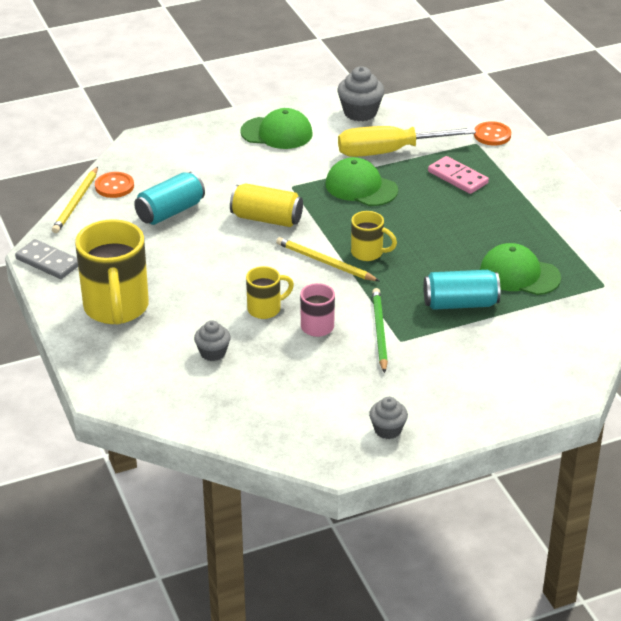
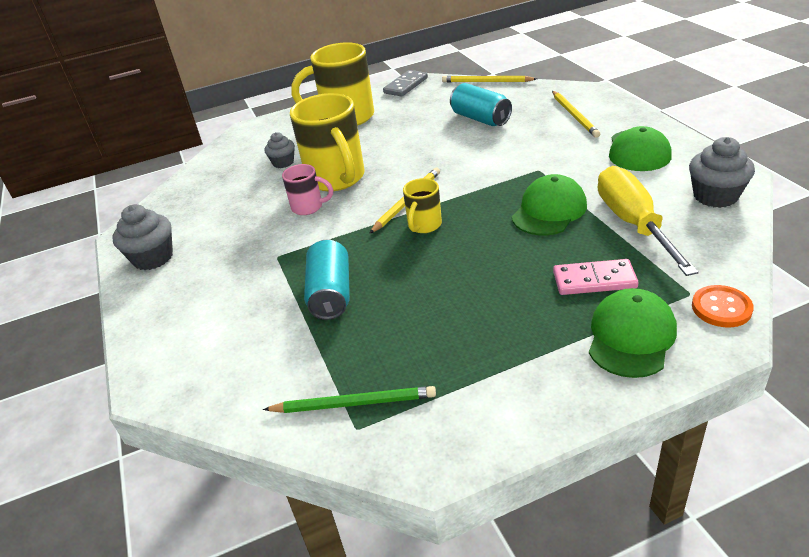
camera: 95 degrees right, 0 degrees up
orange button [95,172,134,198] -> none
yellow can [230,183,303,227] -> none
yellow mug [246,266,294,319] -> yellow mug [290,93,365,191], size x1.98
grey cupcake [369,397,408,439] -> grey cupcake [112,204,173,270], size x1.58
green pencil [372,288,388,373] -> green pencil moved to [263,386,436,413]
pink domino [428,156,489,194] -> pink domino turned 45 degrees clockwise [553,259,639,295]
green cap [480,243,561,295] -> green cap moved to [589,288,677,378]
none -> yellow pencil [552,91,600,138]

